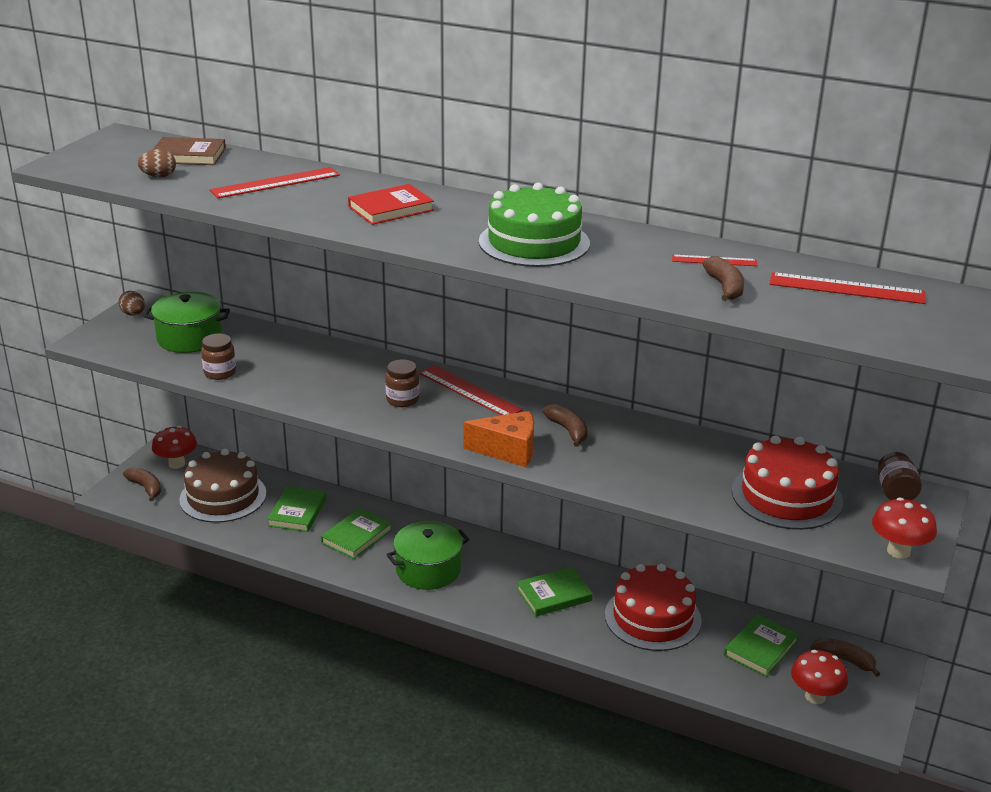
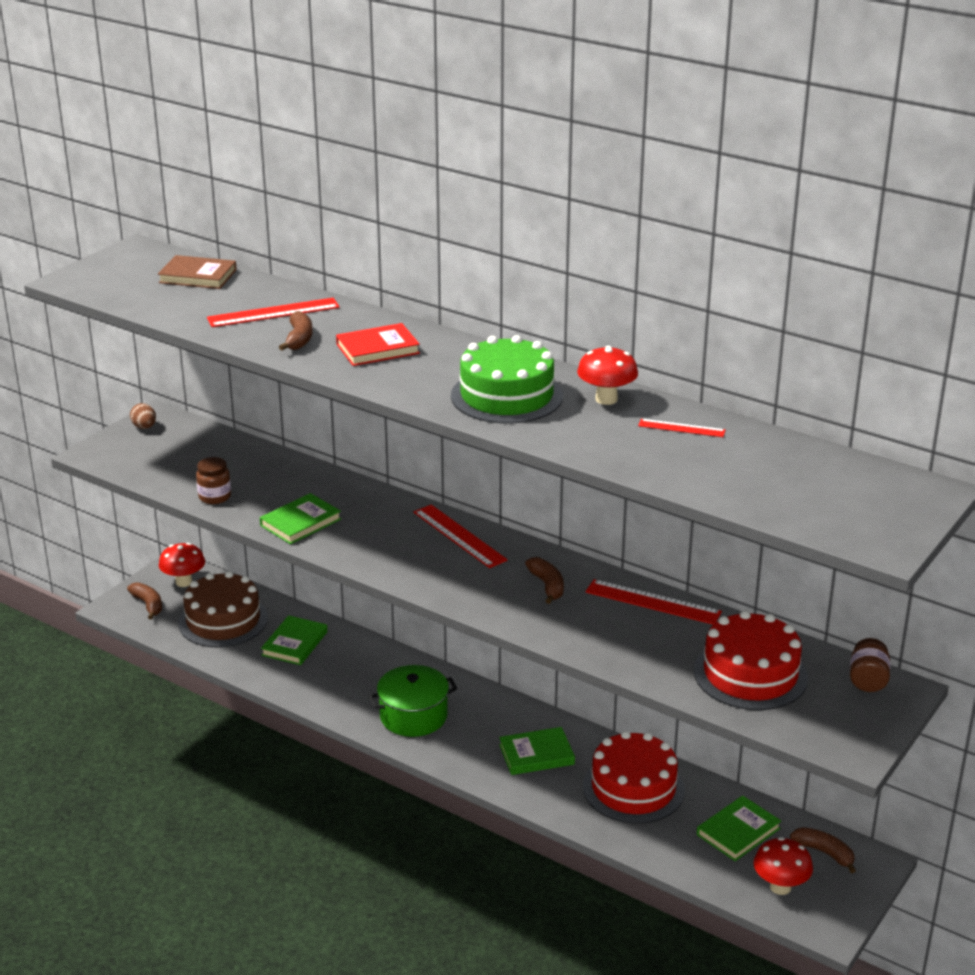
camera: 10 degrees right, 0 degrees up
brown egg [138,149,176,177] -> none
green pot [143,292,230,353] -> none
green book [321,508,392,559] -> green book moved to [260,493,341,544]
brown jar [385,359,419,407] -> none
orange cheese [463,411,534,467] -> none
brown banana [702,256,744,301] -> brown banana moved to [279,311,312,350]
red ruler [770,272,926,304] -> red ruler moved to [585,579,722,625]
red mushroom [872,498,937,559] -> red mushroom moved to [577,346,638,405]

